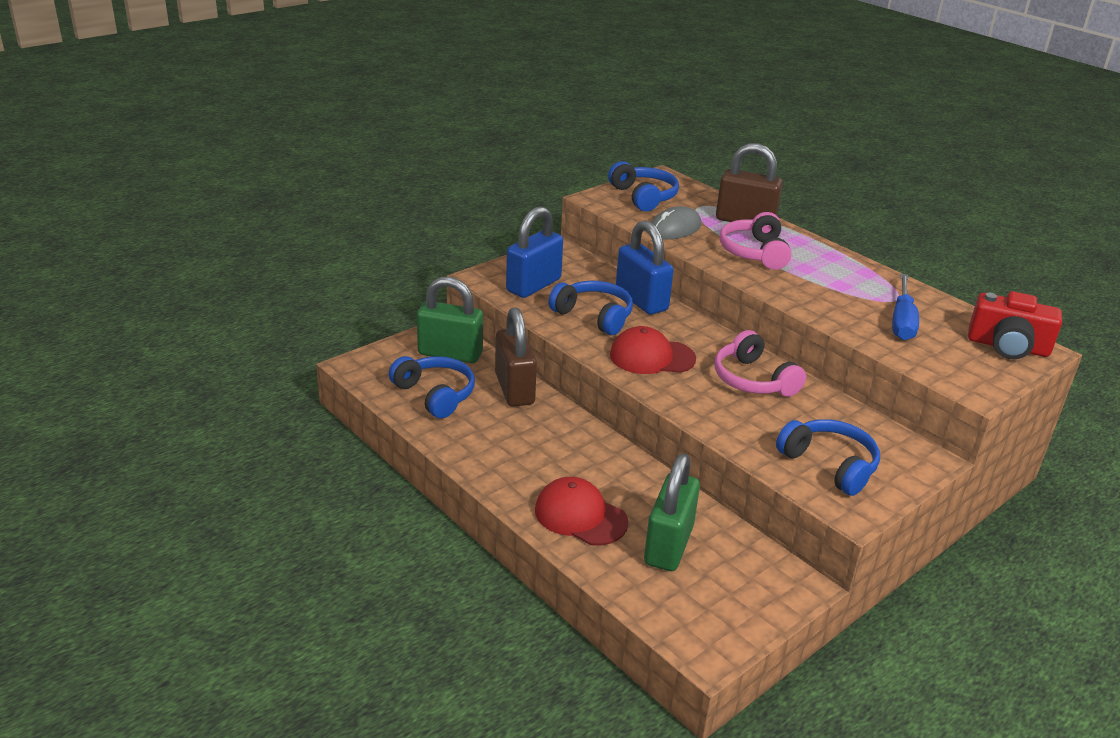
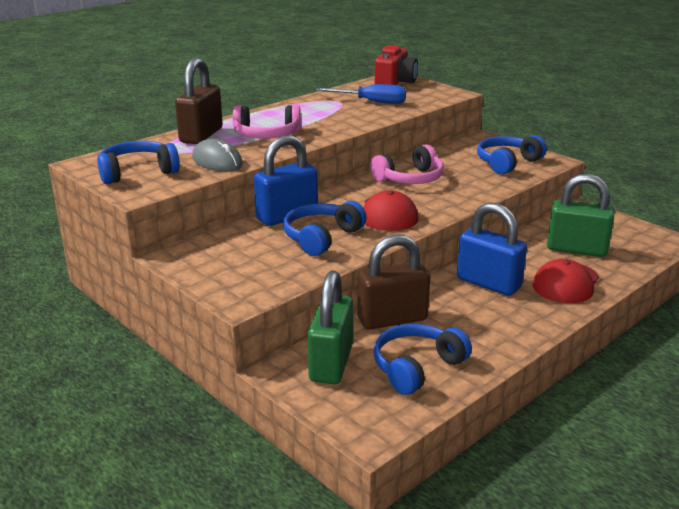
camera: 90 degrees left, 5 degrees down
blue padlock [506,206,563,298] -> blue padlock moved to [457,203,527,296]

